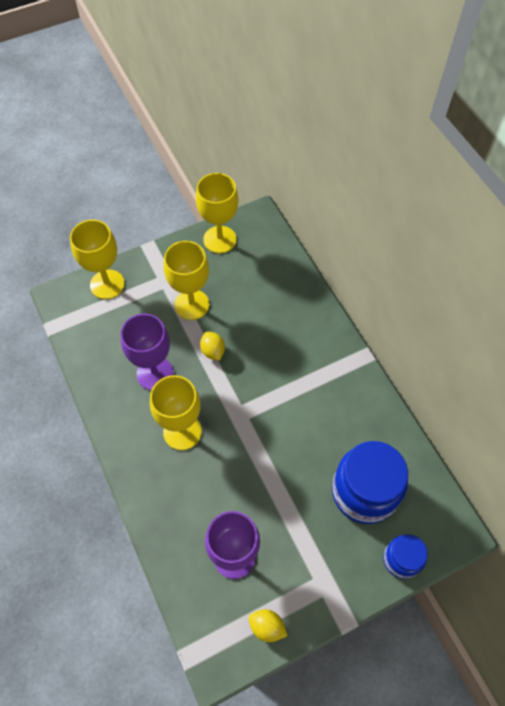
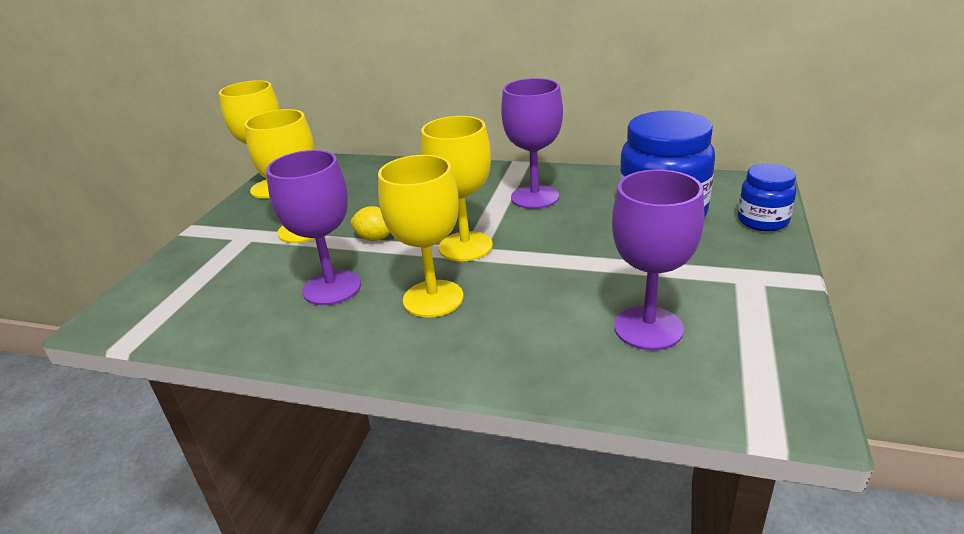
camera: 45 degrees left, 30 degrees down
yellow goblet [70,220,125,299] -> yellow goblet moved to [421,116,493,261]
yellow lemon [248,609,287,642] -> none
none -> purple goblet [501,78,563,209]

